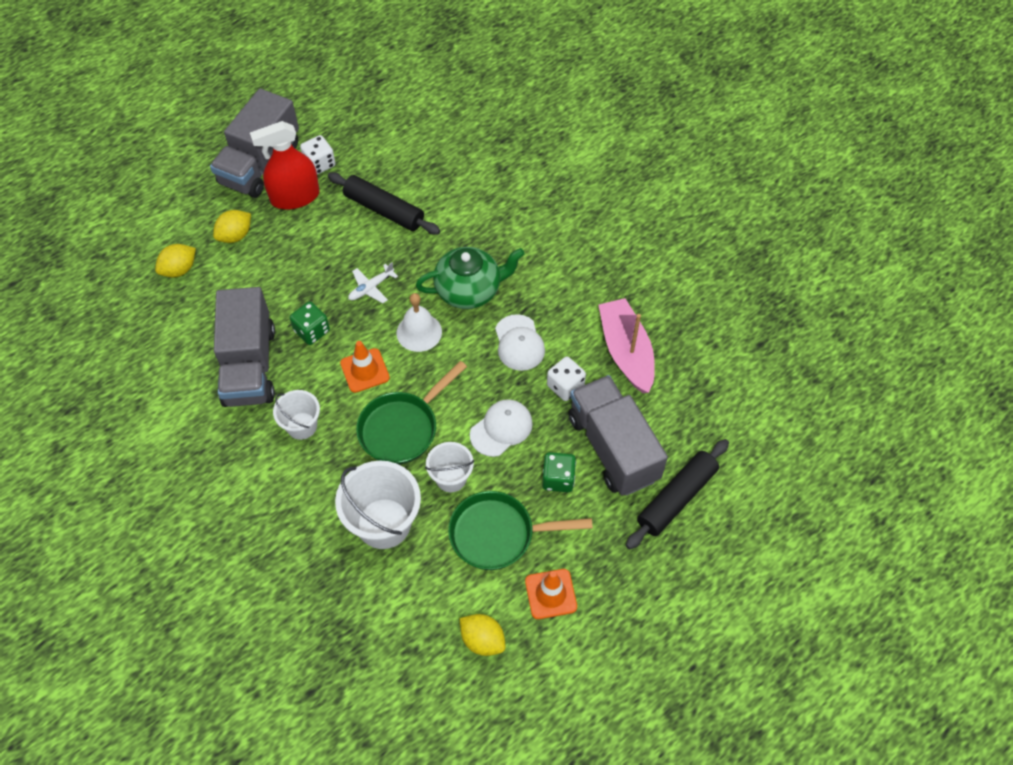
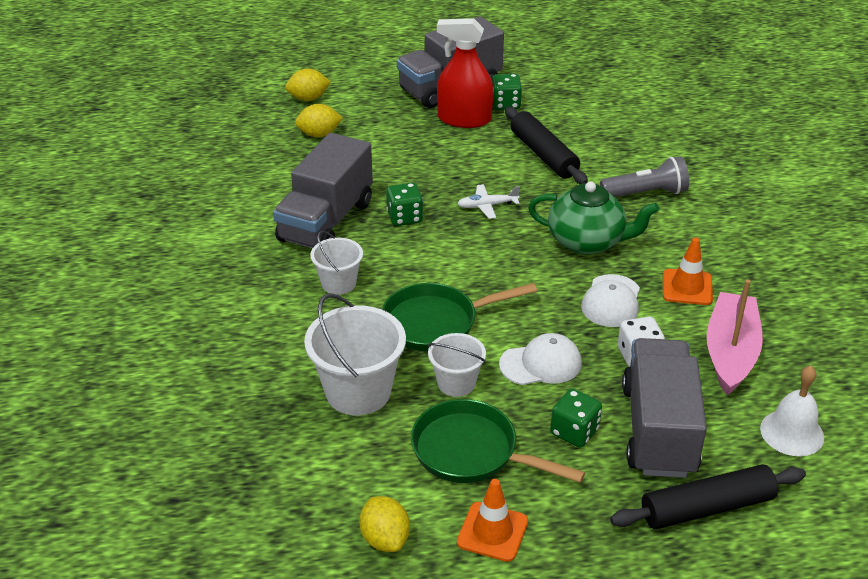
camera: 30 degrees right, 20 degrees down
yellow lemon [213,210,251,243] -> yellow lemon moved to [285,69,331,101]
white dice [300,135,335,175] -> green dice [492,74,522,110]
orange traffic cone [340,341,390,393] -> orange traffic cone moved to [663,238,713,305]
white bell [396,293,442,352] -> white bell moved to [760,366,824,456]
none -> grey flashlight [600,156,689,197]

